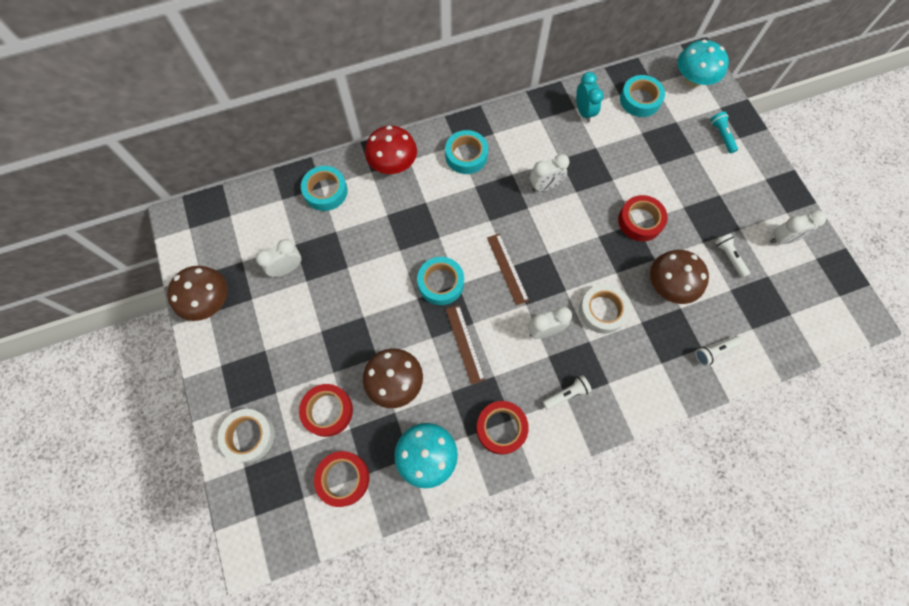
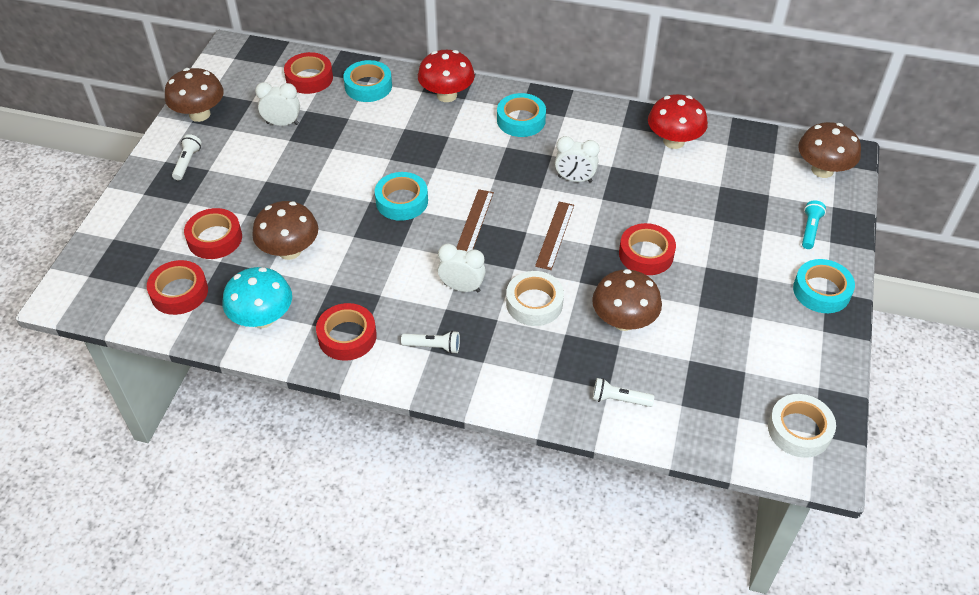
camera: 35 degrees right, 20 degrees down
white tape [218,409,275,463] -> white tape moved to [768,394,836,458]
brown ruler [446,305,485,385] -> brown ruler moved to [535,201,574,270]
turquoise clock [576,72,604,123] -> red mushroom [648,94,708,149]
turquoise tape [620,75,665,117] -> turquoise tape moved to [793,259,855,313]
turquoise mushroom [677,40,729,88] -> brown mushroom [798,122,861,178]
white flashlight [715,233,750,278] -> white flashlight moved to [172,134,202,180]
white clock [770,210,826,245] -> none
none -> red tape [284,52,333,94]

